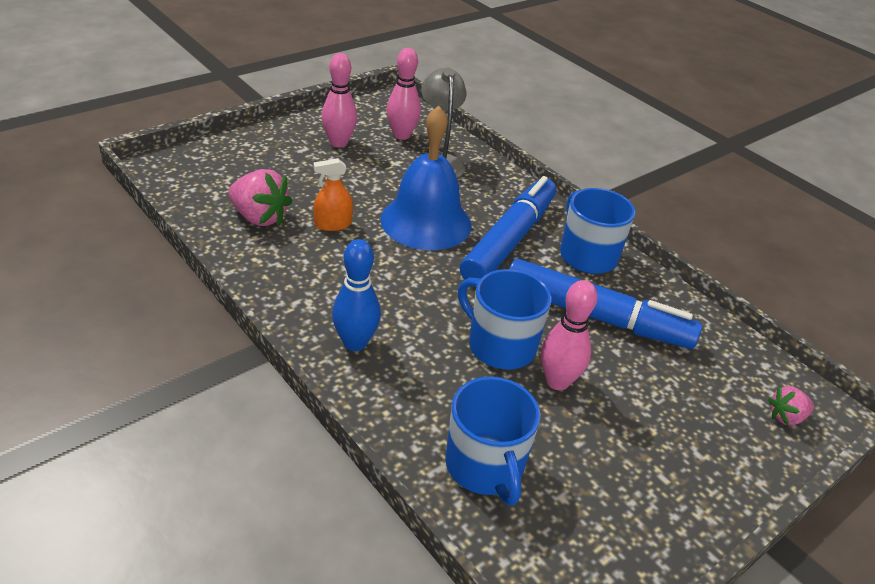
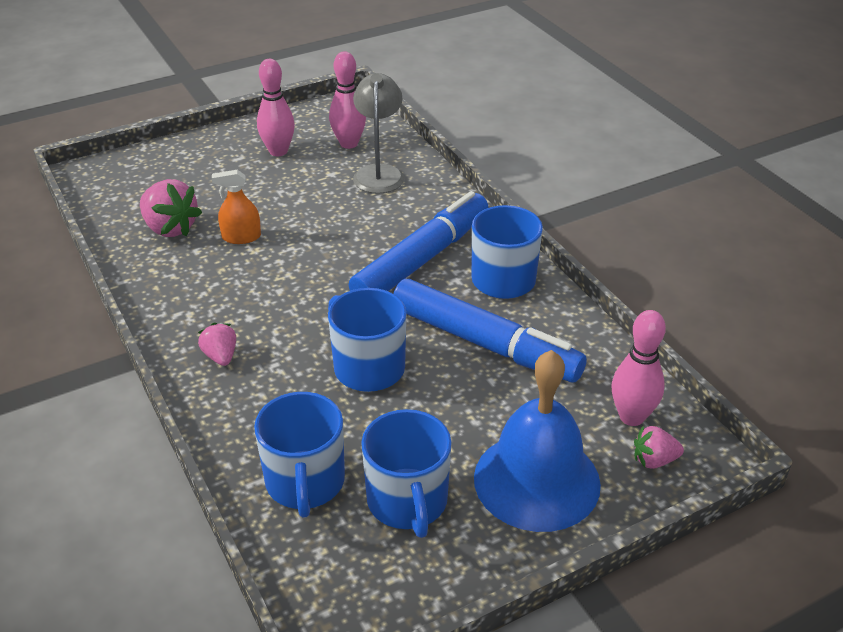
camera: 15 degrees right, 0 degrees up
blue bowling pin [332,239,381,351] -> pink strawberry [198,323,236,366]
blue bell [380,106,471,250] -> blue bell moved to [474,350,601,532]
pink bowling pin [541,280,598,390] -> pink bowling pin moved to [612,310,666,426]
none -> blue mug [361,409,451,538]

